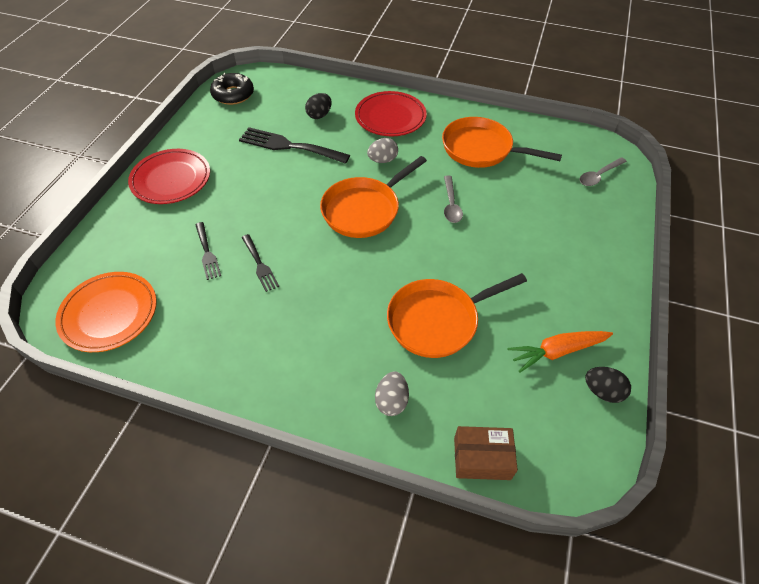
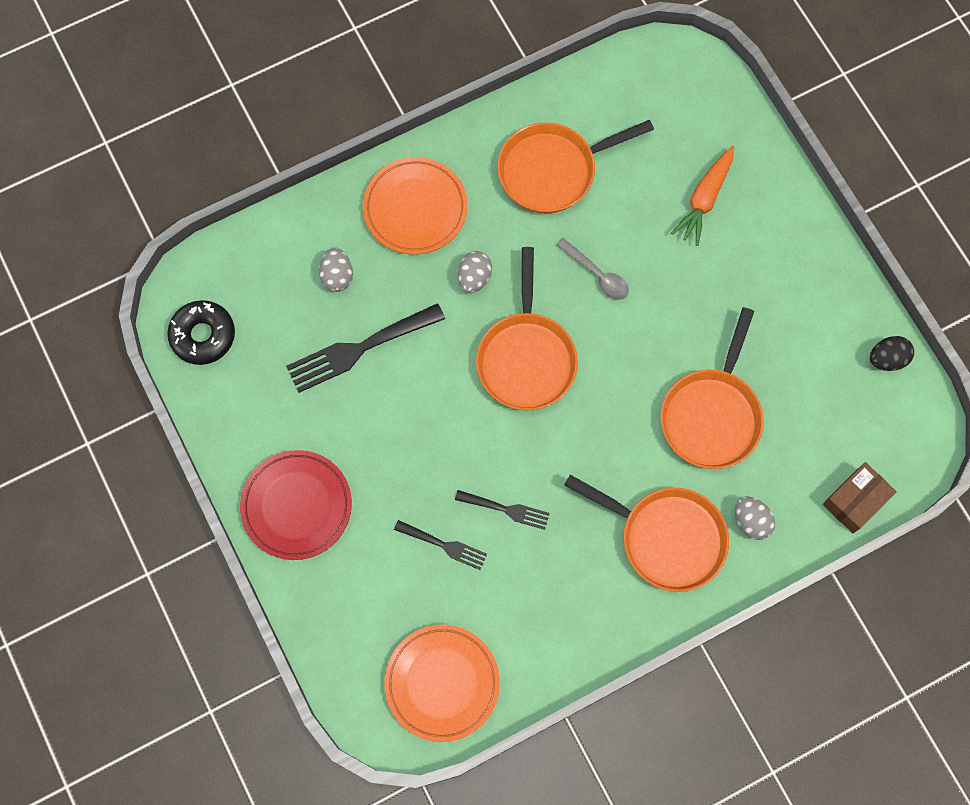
camera: 45 degrees left, 20 degrees up
black egg [305,93,332,119] -> grey egg [319,247,353,292]
red plate [355,91,427,136] -> orange plate [363,157,468,255]
orange carrot [507,331,613,373] -> orange carrot moved to [671,146,734,246]
grey spoon [580,157,627,186] -> none
none -> orange pan [564,475,729,592]

